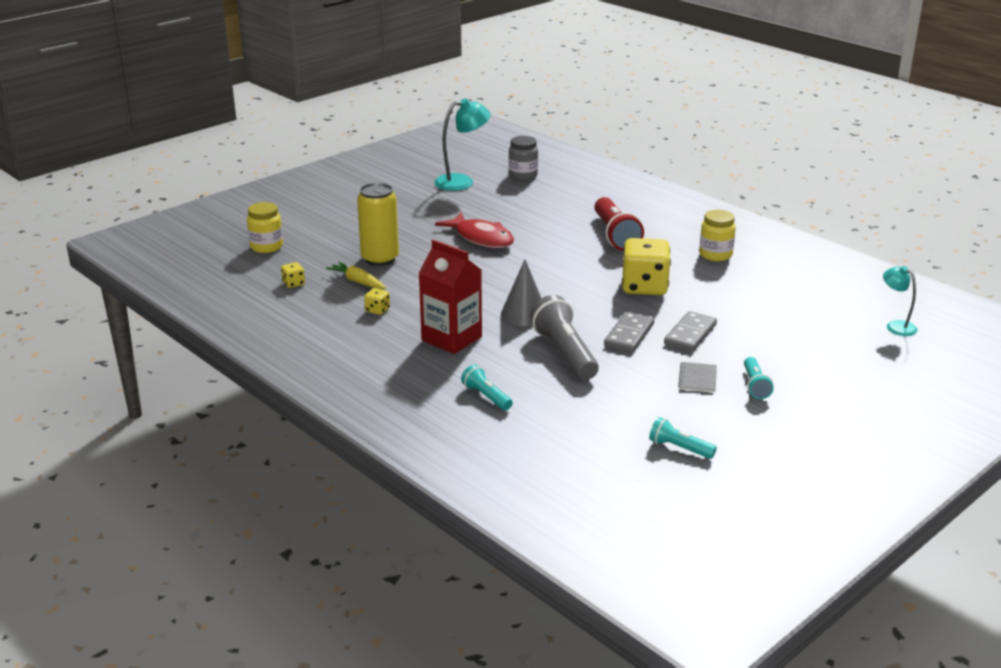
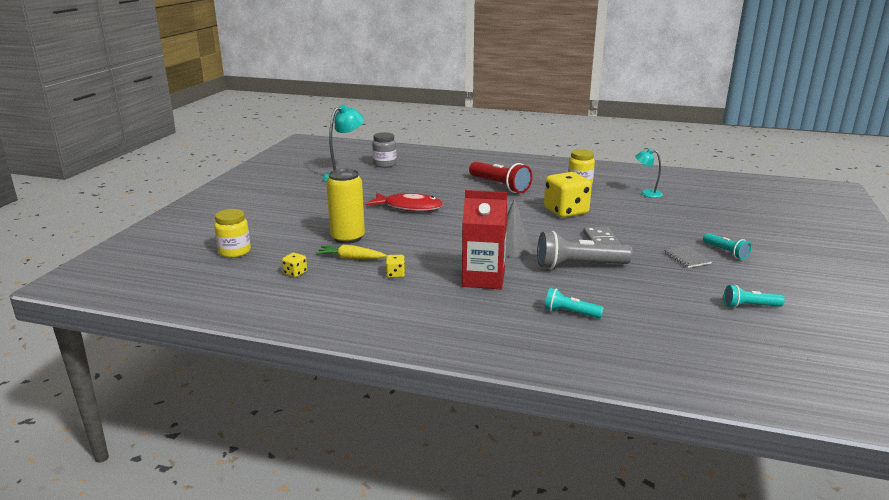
camera: 30 degrees left, 5 degrees down
grey flashlight [530,295,599,380] -> grey flashlight turned 45 degrees counterclockwise [537,231,633,269]
grey domino [664,311,717,352] -> none
turquoise lamp [883,266,918,336] -> turquoise lamp moved to [635,149,663,198]

